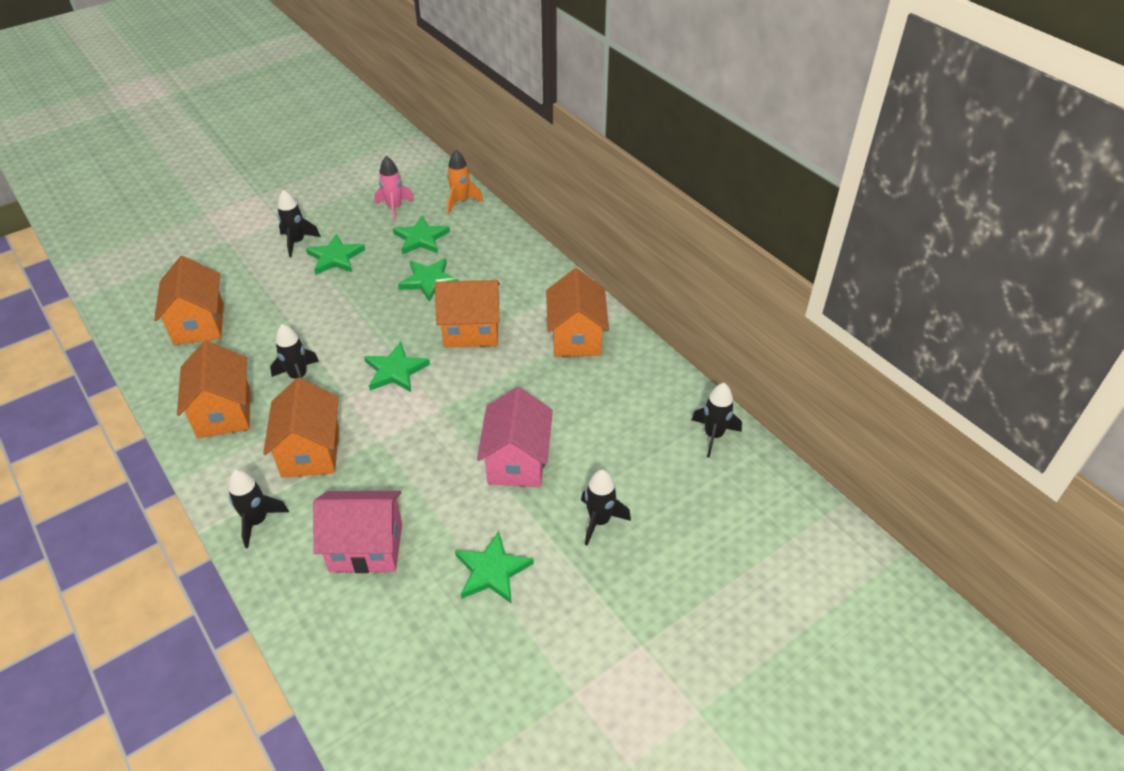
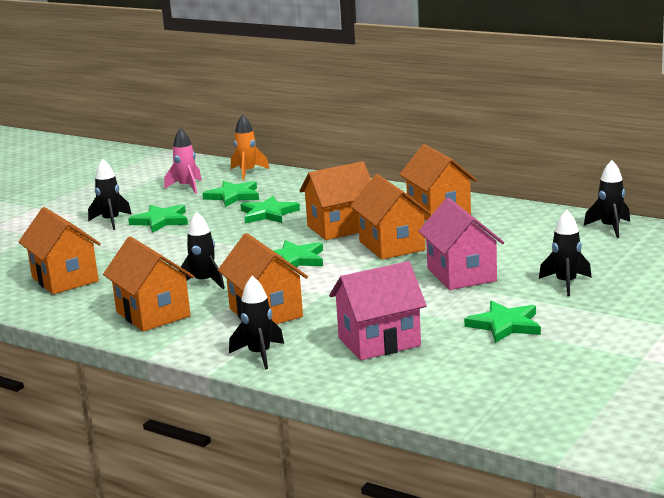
camera: 20 degrees left, 25 degrees down
none -> orange house [350,174,431,260]

